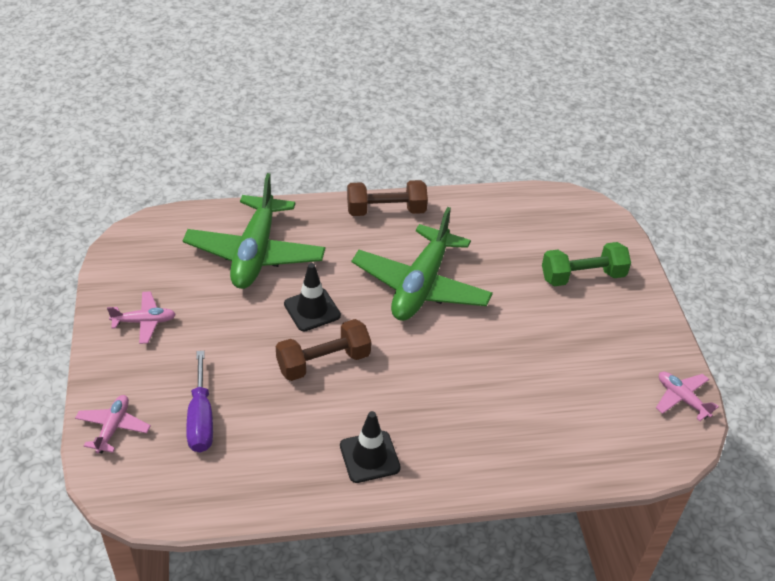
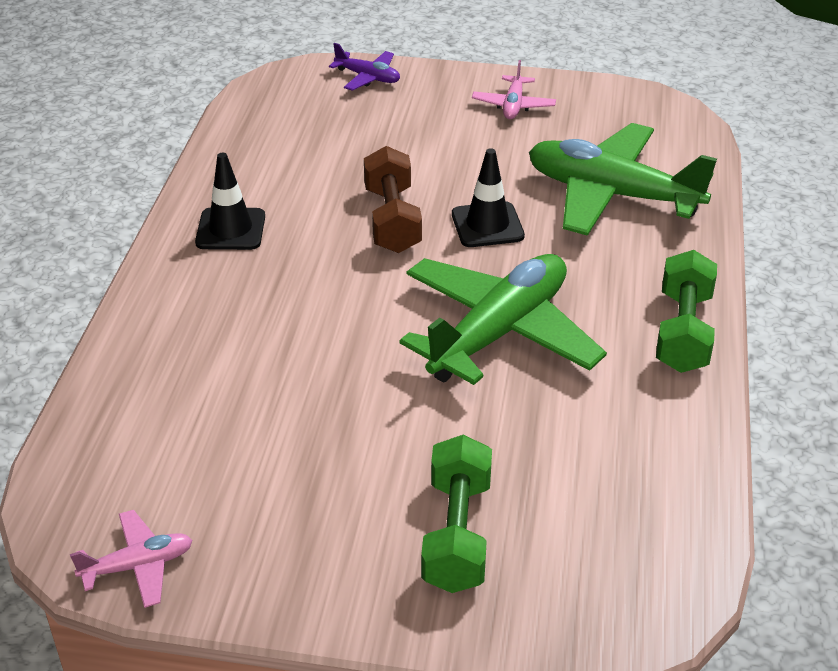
camera: 110 degrees right, 5 degrees down
pink plane [75,395,151,453] -> purple plane [329,43,400,91]
purple screwdriver [186,351,213,453] -> none
brown dumbbell [347,180,428,216] -> green dumbbell [656,250,717,373]
green plane [352,207,493,321] -> green plane turned 90 degrees clockwise [399,254,607,385]

